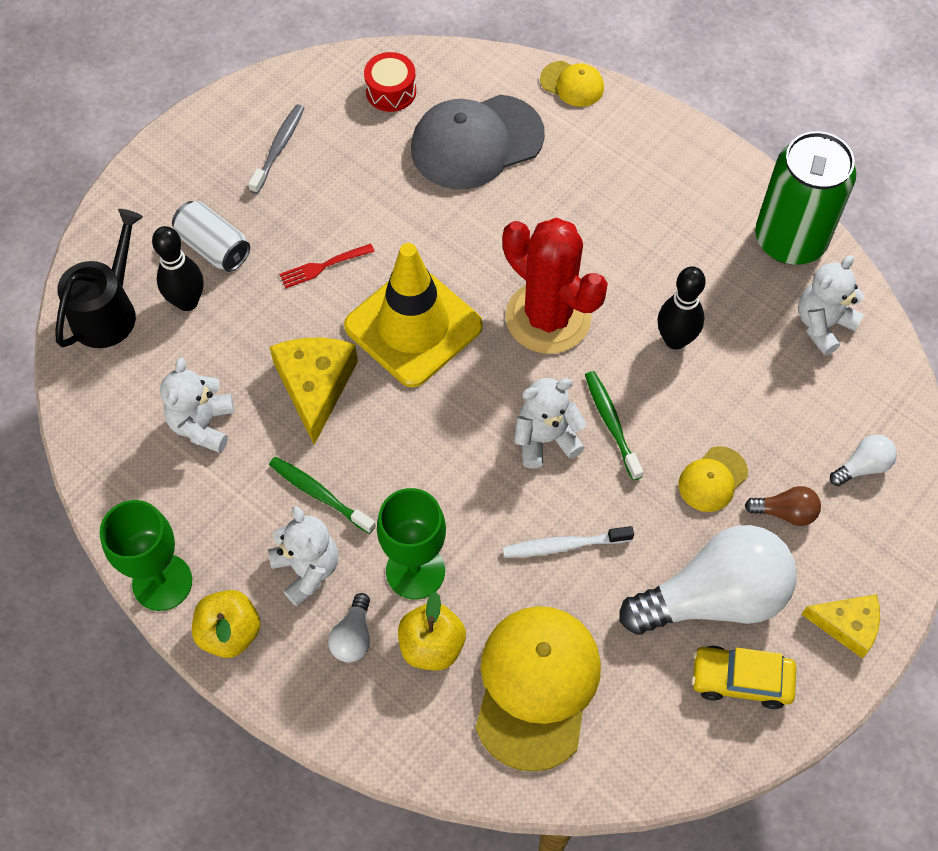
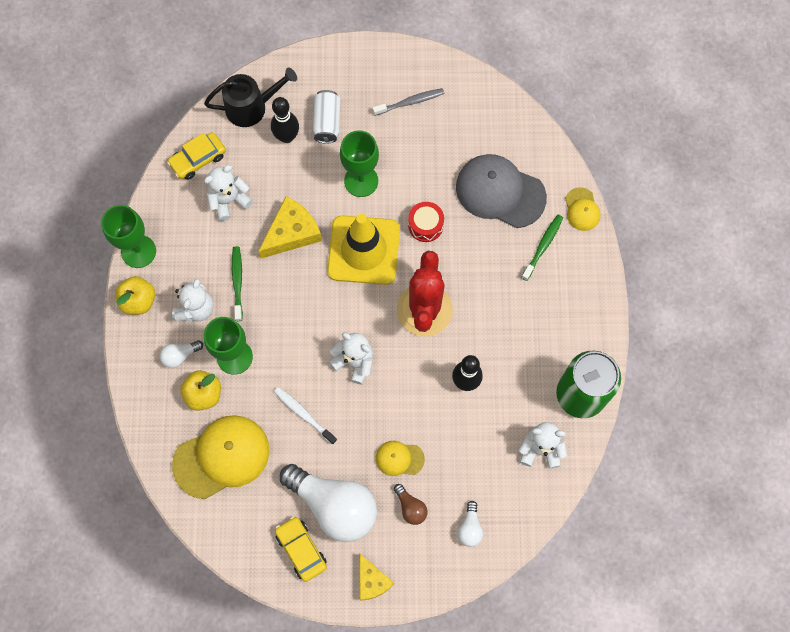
camera: 50 degrees right, 10 degrees up
red fork [279,243,375,288] -> green goblet [340,130,379,197]
red drum [364,52,416,112] -> red drum moved to [408,202,444,242]
green toothbrush [585,371,643,481] -> green toothbrush moved to [521,215,563,281]
white light bulb [830,435,897,486] -> white light bulb turned 75 degrees clockwise [458,501,483,547]
none -> yellow car [167,132,226,180]

